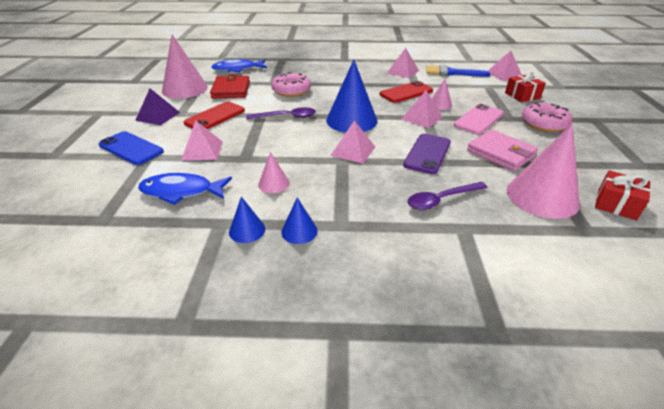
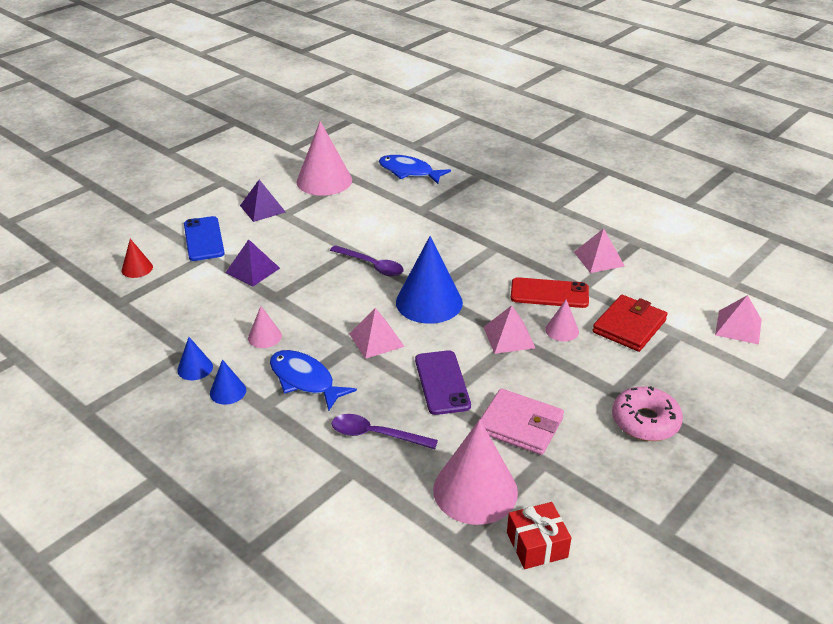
camera: 40 degrees right, 0 degrees up
blue fish [138,173,232,205] -> blue fish moved to [270,350,357,411]
pink pyramid [181,120,223,161] -> purple pyramid [226,239,280,286]
red phone [184,102,245,129] -> none
red wallet [210,74,250,98] -> red wallet moved to [592,295,667,352]
pink donut [271,72,311,97] -> none
purple phone [403,134,451,174] -> purple phone turned 75 degrees counterclockwise [415,350,471,415]
blue brush [427,65,490,77] -> none
pink phone [454,104,504,134] -> none
pink wallet [467,130,538,171] -> pink wallet turned 60 degrees counterclockwise [480,389,564,455]
red gift [505,72,546,102] -> none
none -> red cone [121,239,153,278]

